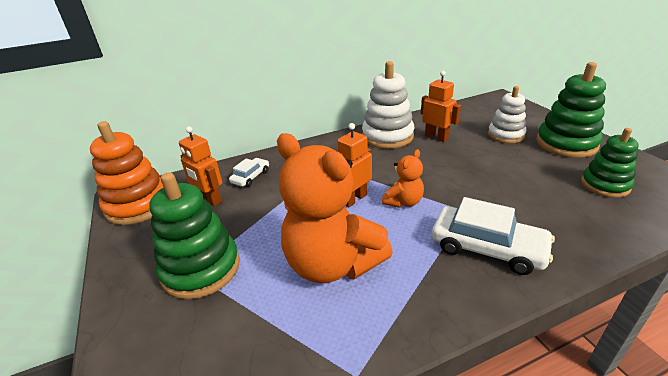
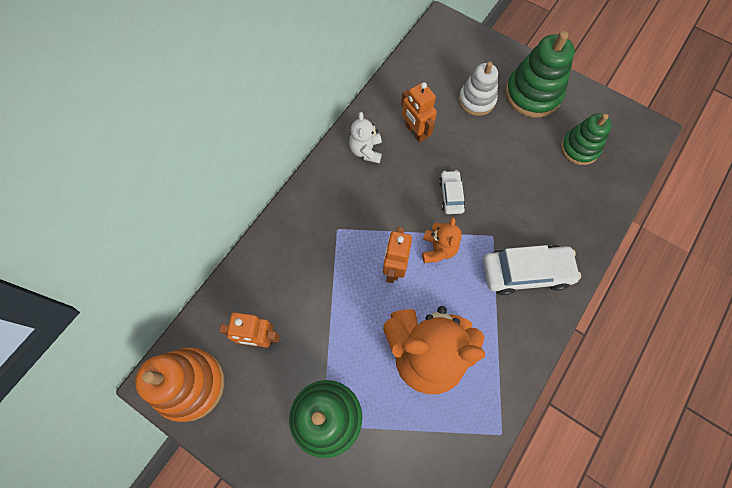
camera: 35 degrees left, 35 degrees up
white car [229,158,269,187] -> white car moved to [439,170,465,214]
white stacking toy [362,61,415,149] -> white teddy bear [349,112,382,163]
orange robot [421,71,461,142] -> orange robot turned 135 degrees counterclockwise [401,82,437,143]

